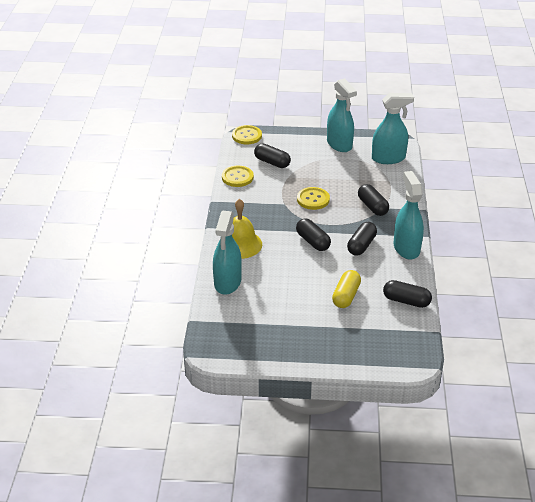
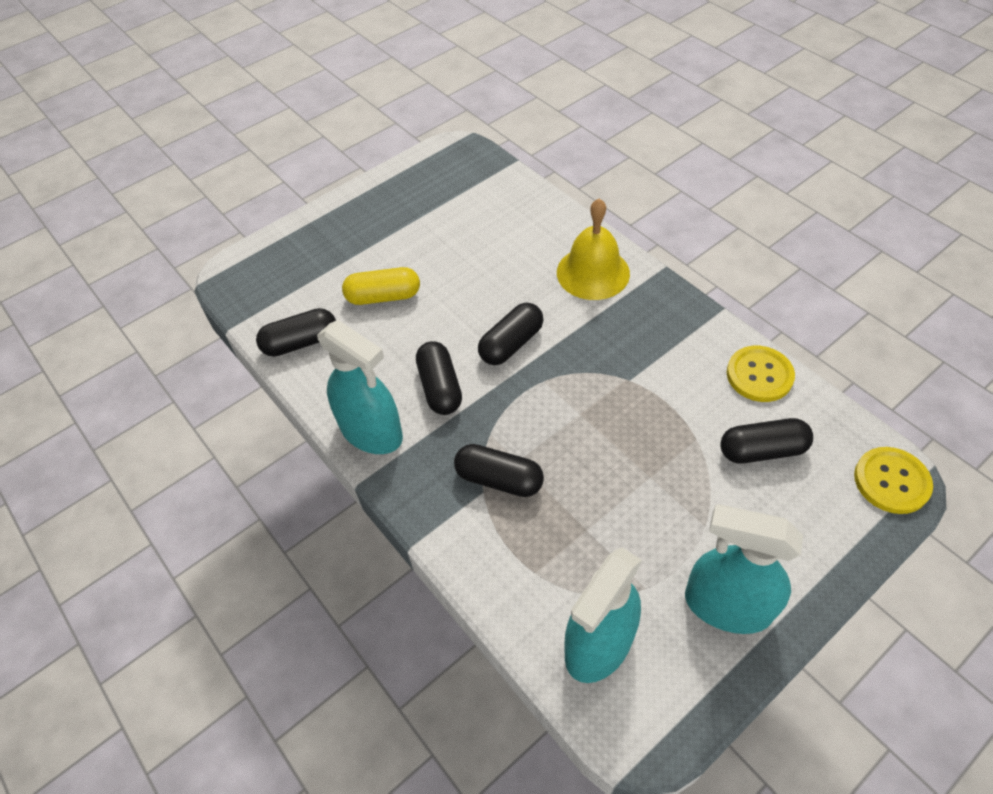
camera: 140 degrees right, 15 degrees up
turquoise spray bottle [213,211,242,295] -> none
black capsule [296,218,331,251] -> black capsule turned 60 degrees counterclockwise [478,303,543,365]
yellow button [297,187,330,210] -> none
yellow capsule [332,270,361,308] -> yellow capsule turned 75 degrees counterclockwise [342,267,420,305]

